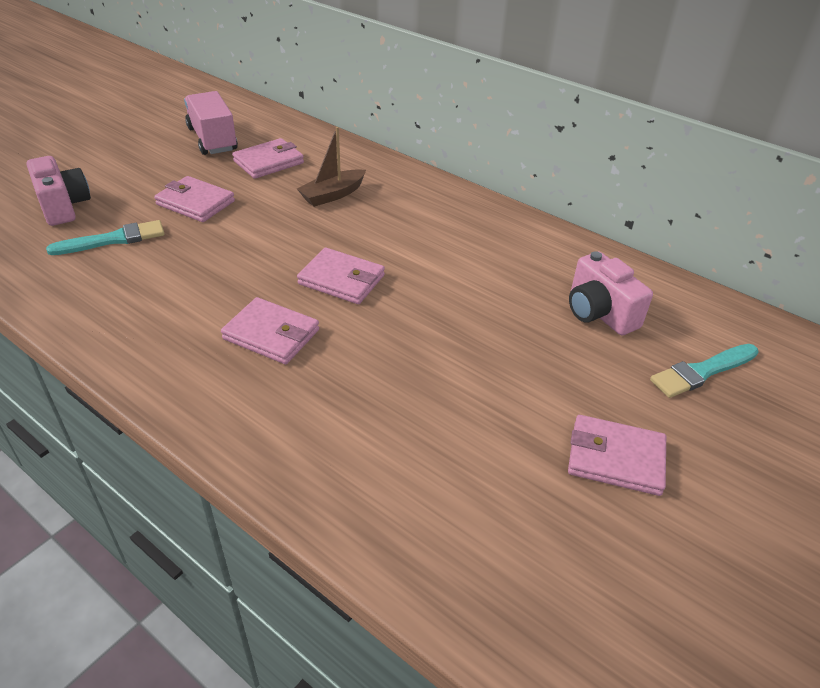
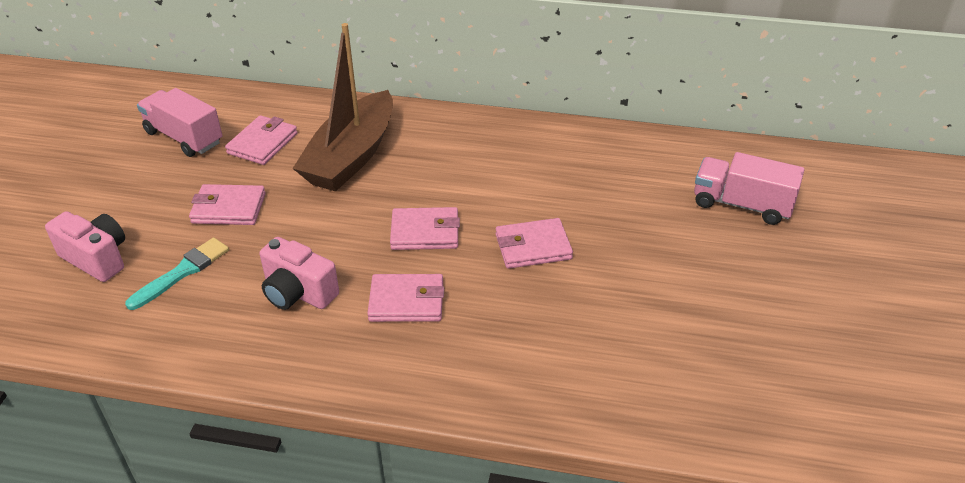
camera: 25 degrees left, 0 degrees up
brown boat [297,127,366,207] -> brown boat [292,23,393,192], size x2.00
pink wallet [568,415,666,496] -> pink wallet moved to [496,218,573,269]
pink camera [569,251,653,335] -> pink camera moved to [259,237,339,310]
turquoise brush [650,344,759,398] -> pink truck [694,152,805,225]

